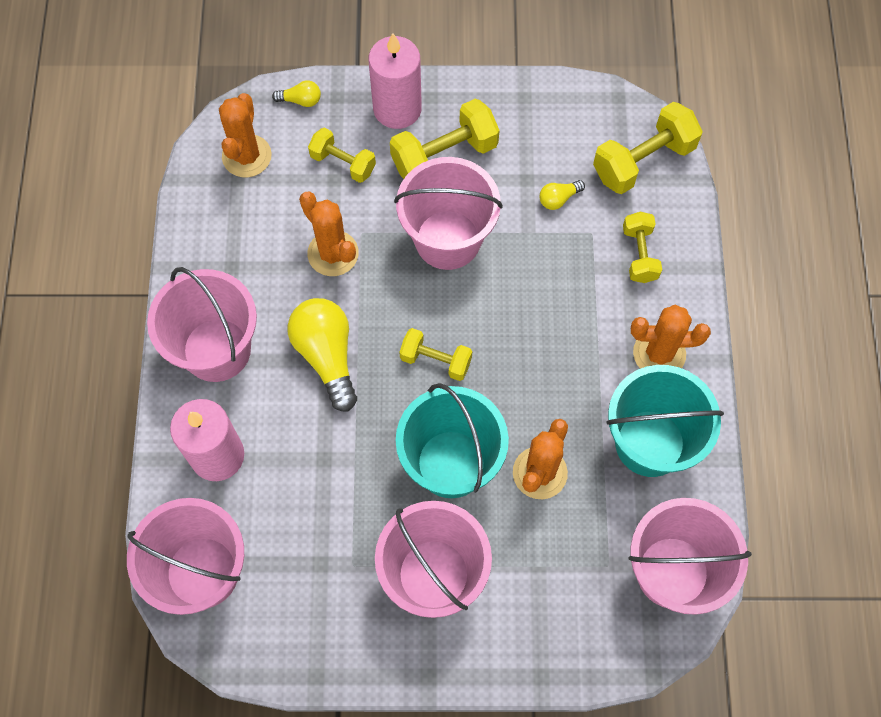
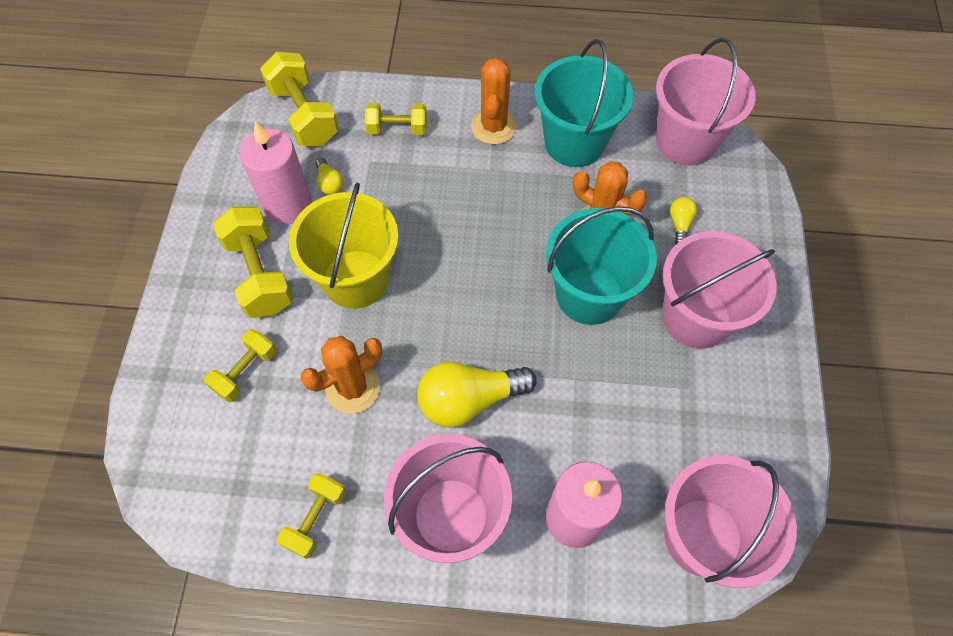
camera: 85 degrees left, 5 degrees down
orange cactus [219,93,272,177] -> none
yellow light bulb [272,80,321,107] -> yellow light bulb moved to [670,197,697,244]
pink candle [369,33,422,129] -> pink candle moved to [239,122,312,225]
pink bucket [394,157,503,270] -> yellow bucket [289,183,399,309]
yellow dumbbell [400,328,472,381] -> yellow dumbbell moved to [277,473,346,559]

